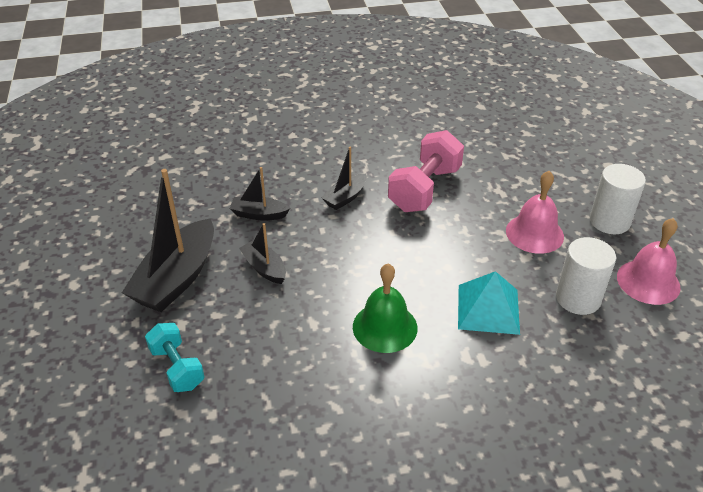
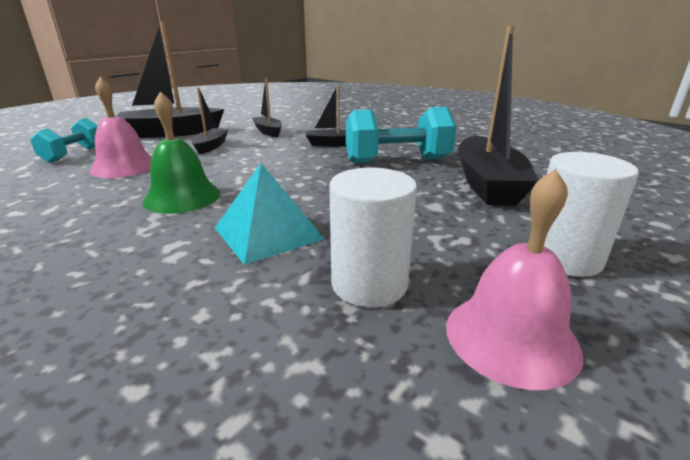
camera: 50 degrees right, 15 degrees down
pink dumbbell [388,130,464,212] -> turquoise dumbbell [346,107,456,164]
pink bell [506,171,564,254] -> pink bell moved to [90,77,152,178]
none -> black boat [457,26,538,206]

